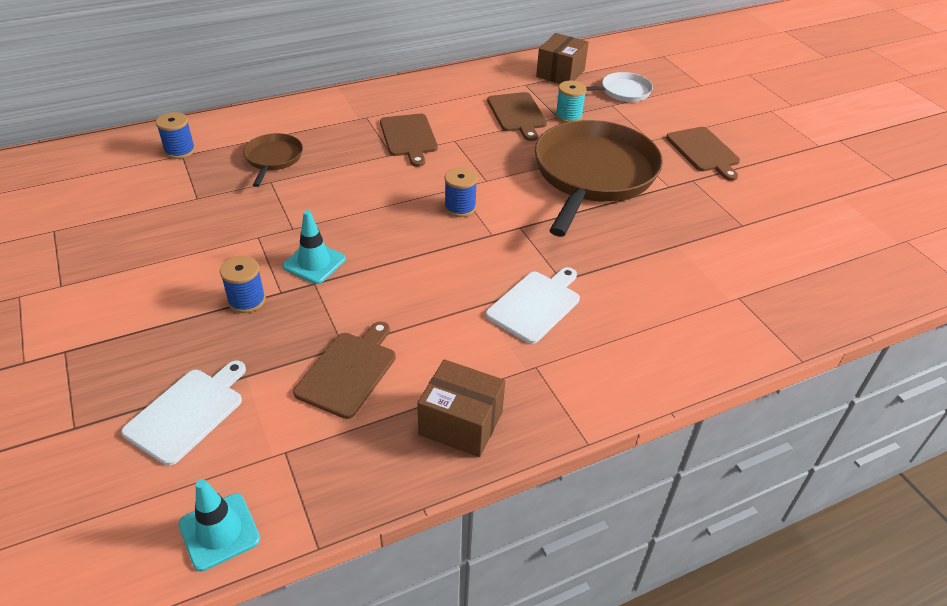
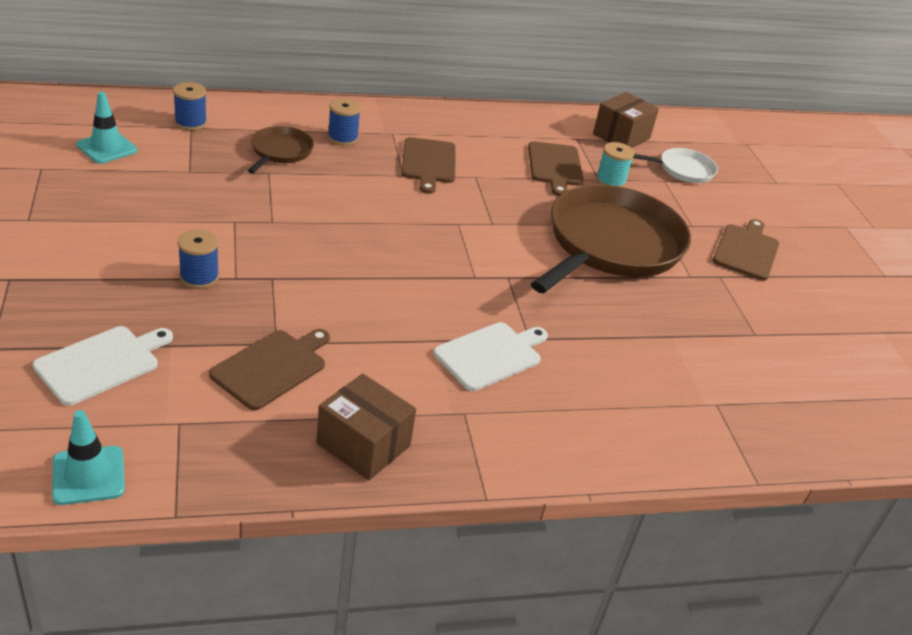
camera: 10 degrees right, 5 degrees down
turquoise traffic cone [283,210,346,284] -> turquoise traffic cone moved to [76,92,137,164]
blue spool [444,167,478,217] -> blue spool moved to [328,98,361,146]
brown cutting board [666,127,740,181] -> brown cutting board turned 150 degrees counterclockwise [713,219,779,281]

